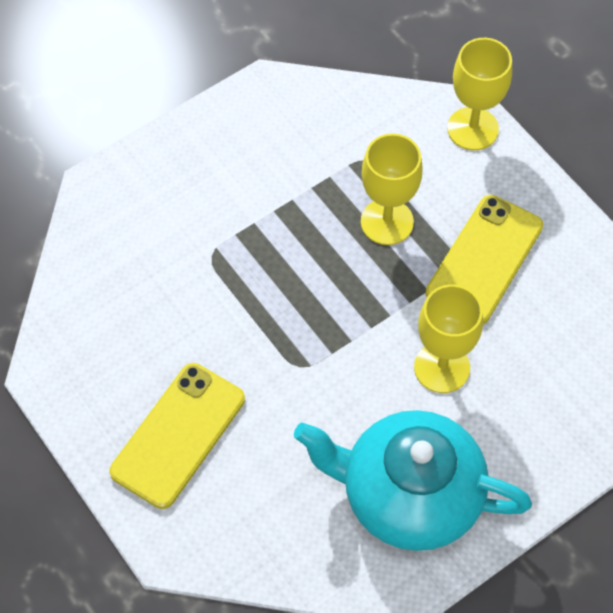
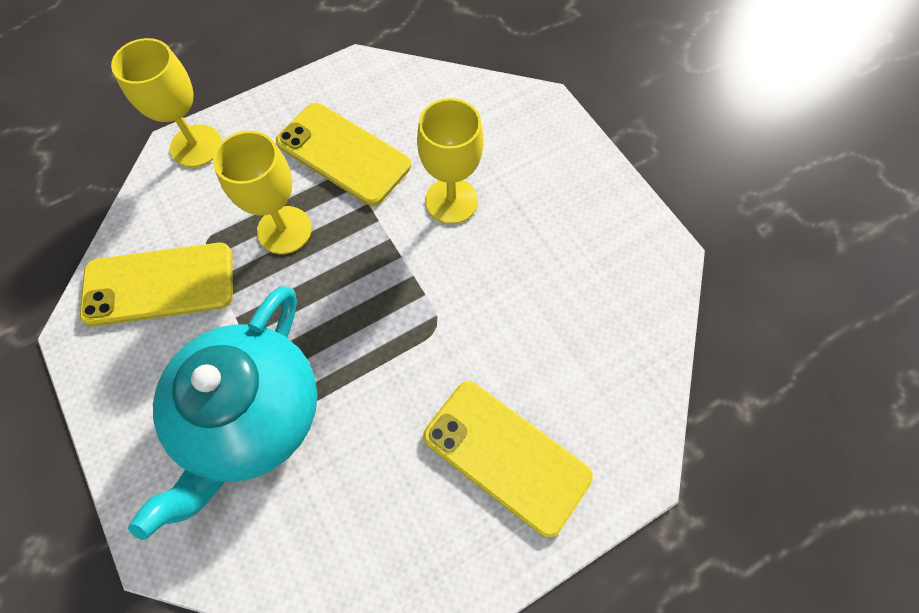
camera: 85 degrees left, 5 degrees up
turquoise teapot [294,410,532,551] -> turquoise teapot moved to [128,286,318,540]
none -> yellow phone [80,243,233,326]

